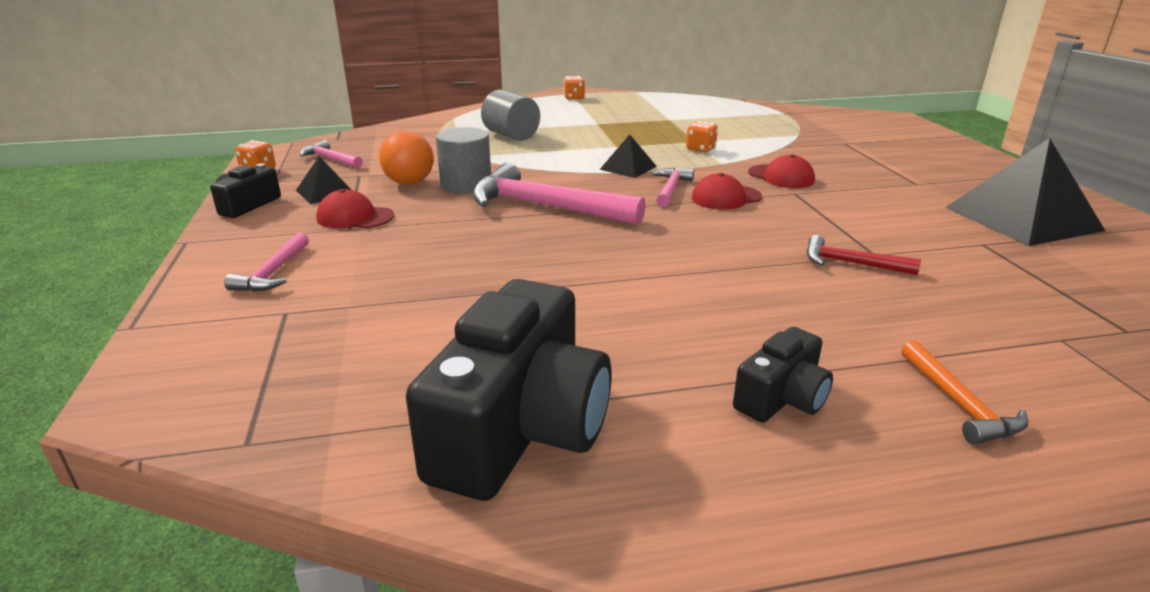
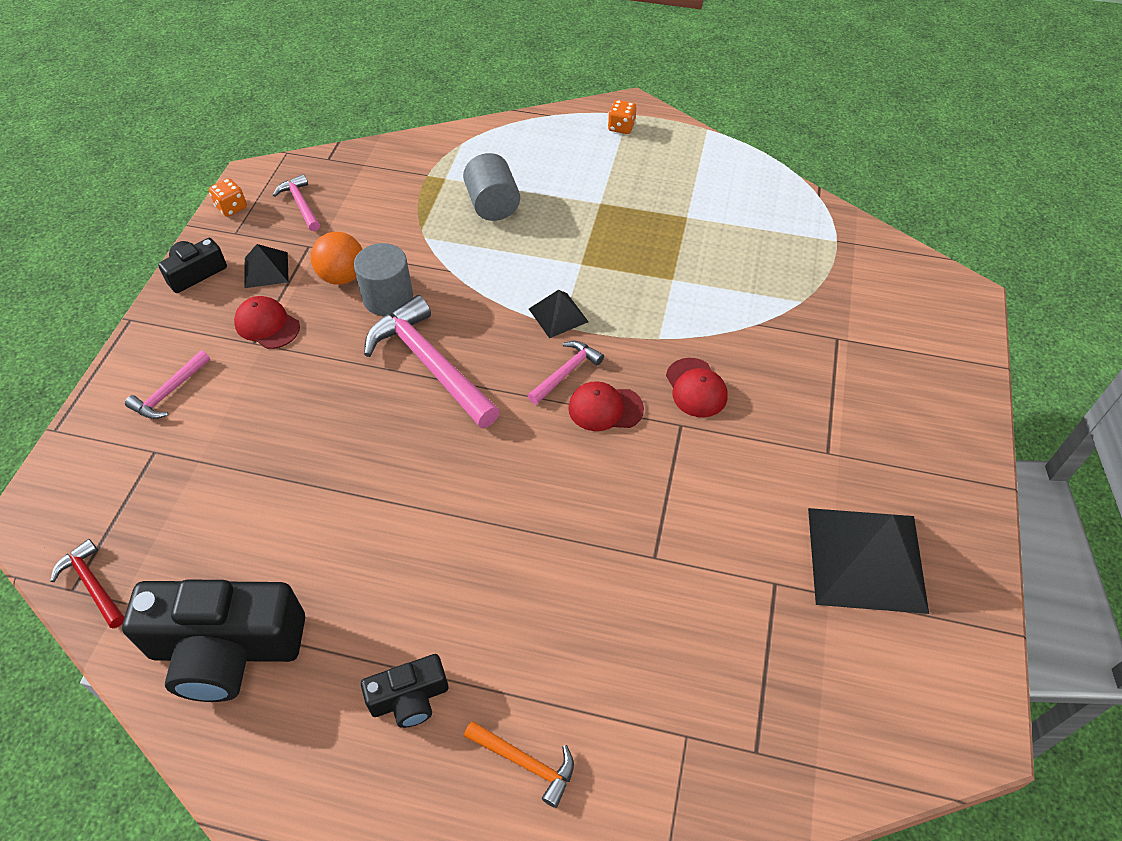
camera: 25 degrees right, 25 degrees up
black camera [406,279,612,501] -> black camera turned 45 degrees clockwise [122,580,305,702]
orange dice [686,121,718,152] -> none
red hammer [806,235,921,275] -> red hammer moved to [50,539,124,628]
orange hammer [901,340,1028,444] -> orange hammer turned 75 degrees counterclockwise [464,721,574,808]

